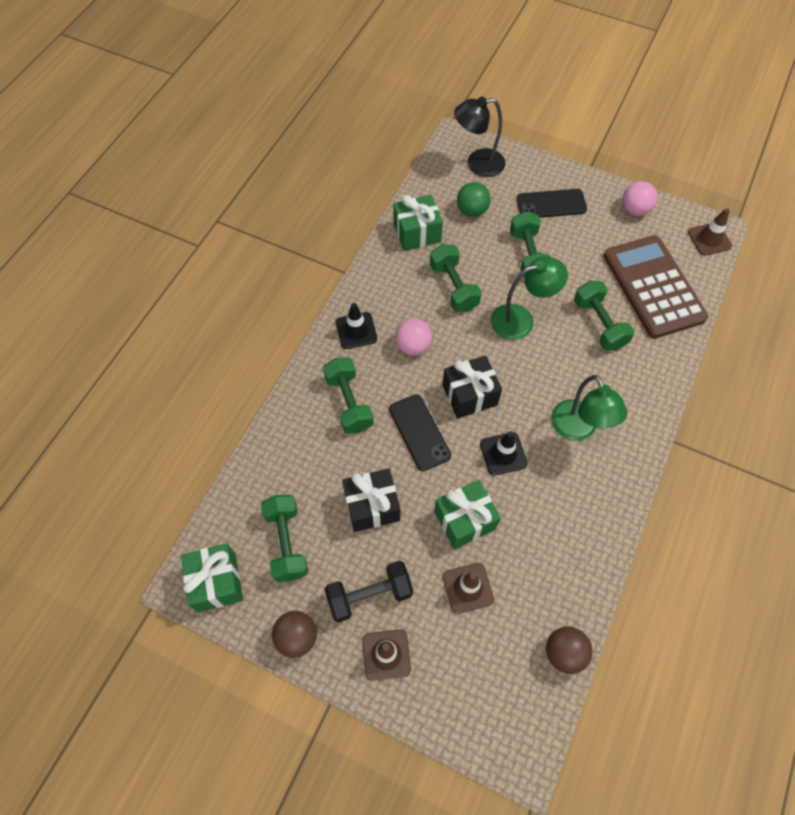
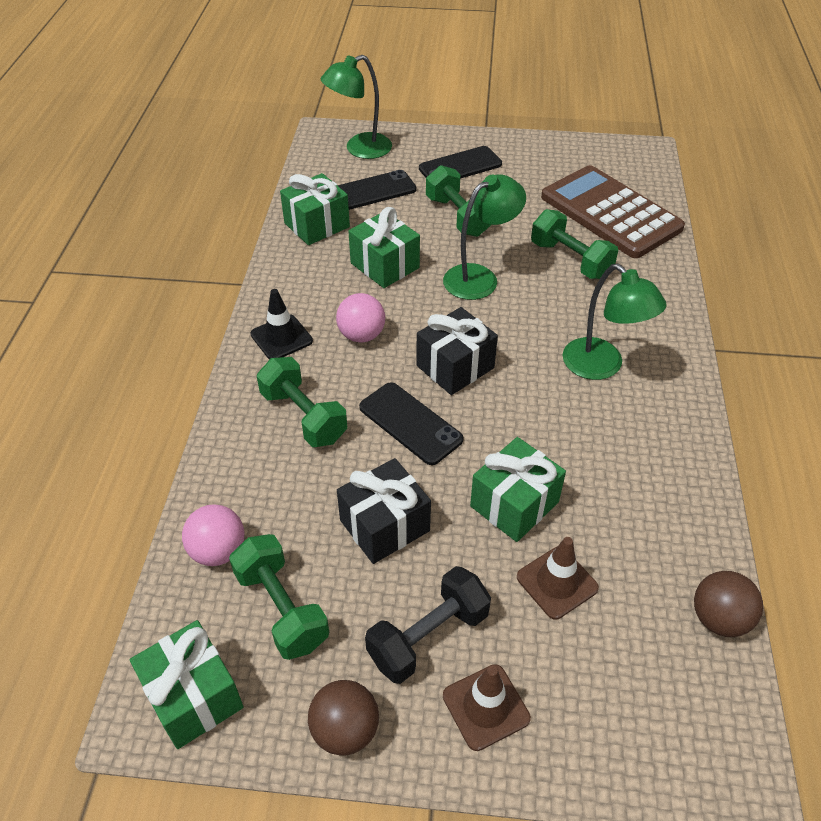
camera: 20 degrees left, 15 degrees down
green dumbbell [430,244,482,312] -> green gift [348,207,420,288]
black lamp [454,96,505,177] -> green lamp [321,55,392,159]
green ball [457,182,491,217] -> black phone [337,170,417,210]
black traffic cone [480,431,528,476] -> none
pink ball [622,181,658,216] -> pink ball moved to [182,504,244,566]
brown traffic cone [688,208,732,256] -> none

